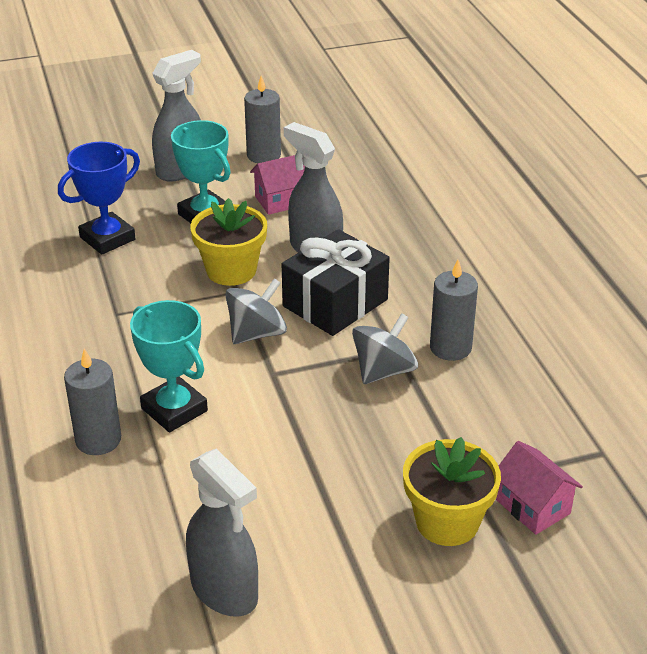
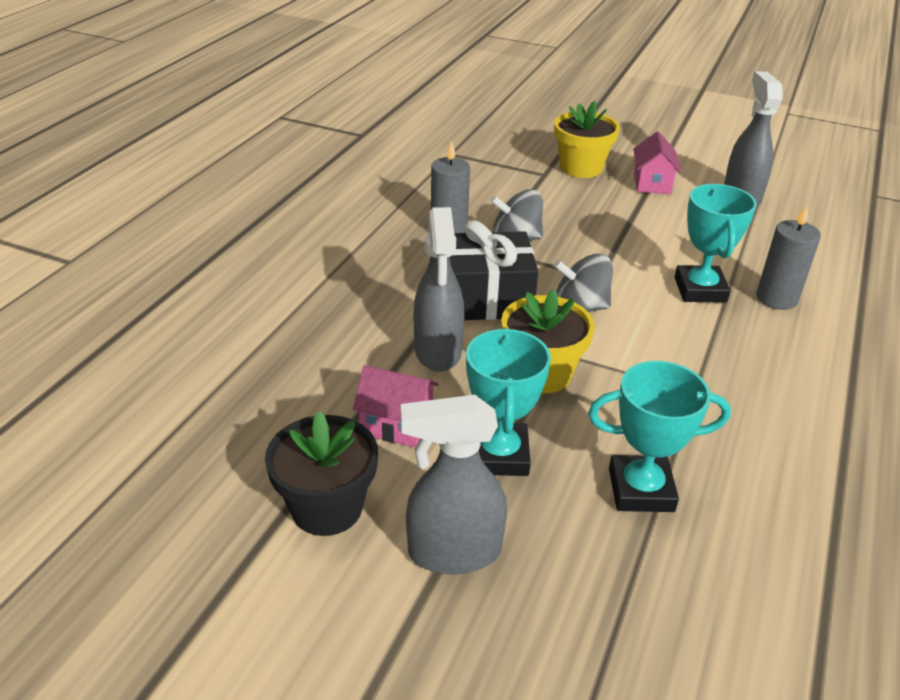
camera: 140 degrees left, 0 degrees up
blue trophy [58,142,140,255] -> turquoise trophy [588,361,731,512]
grey candle [244,76,281,163] -> black flower pot [265,411,378,536]
pink house [496,441,583,535] -> pink house moved to [633,131,681,194]

